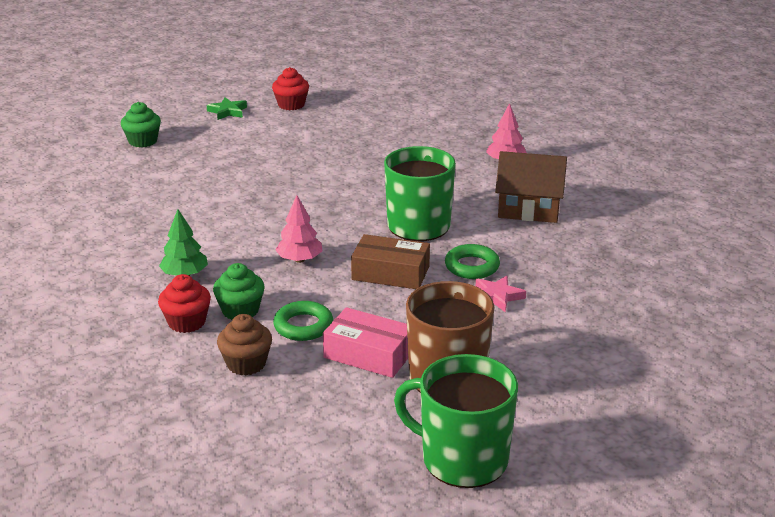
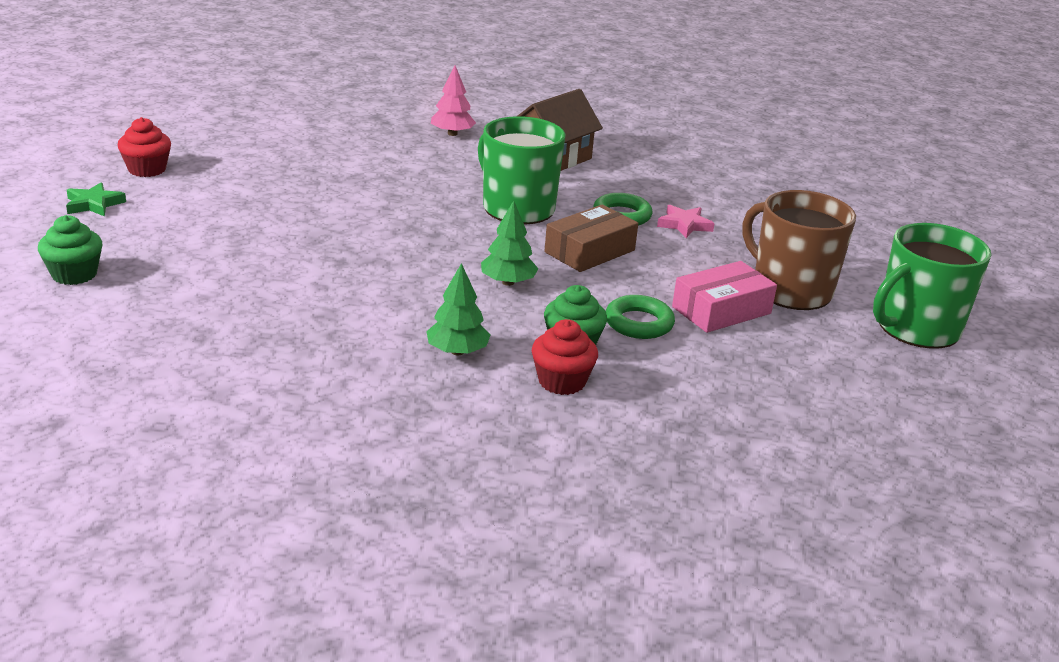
camera: 60 degrees left, 0 degrees up
brown cupcake [217,314,272,375] -> none
pink tree [275,195,323,263] -> green tree [481,200,538,286]

